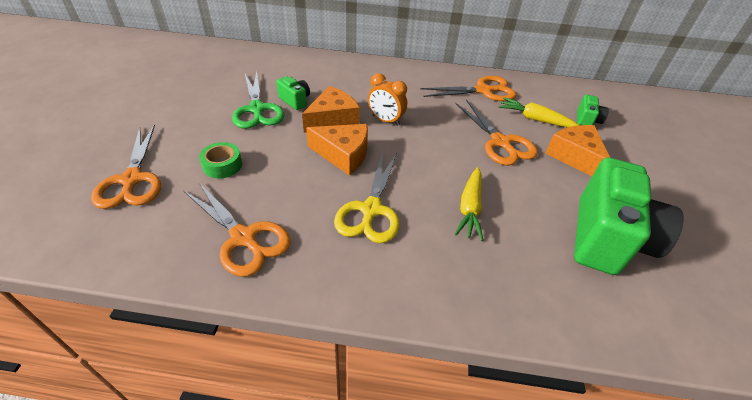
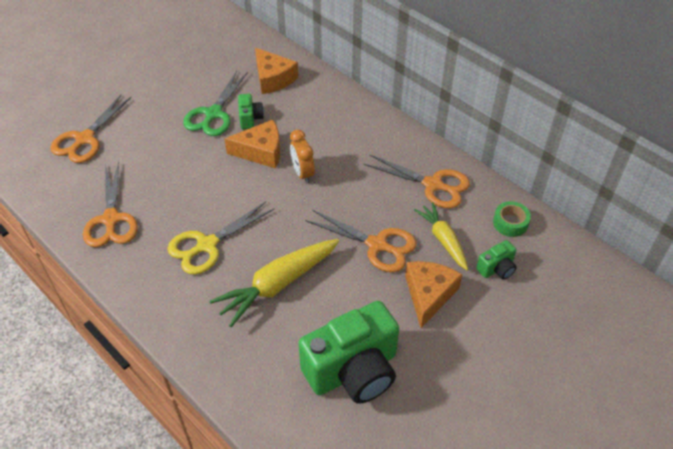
camera: 40 degrees right, 5 degrees up
green tape [199,142,242,178] -> green tape moved to [493,201,531,237]
orange cheese [306,124,368,176] -> orange cheese moved to [255,48,298,94]
orange scissors [455,99,538,165] -> orange scissors turned 75 degrees counterclockwise [305,210,416,272]
yellow carrot [455,167,483,241] -> yellow carrot [209,239,339,327], size x1.56

